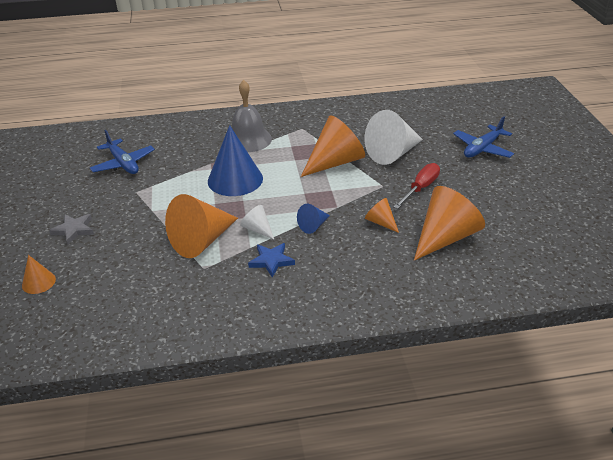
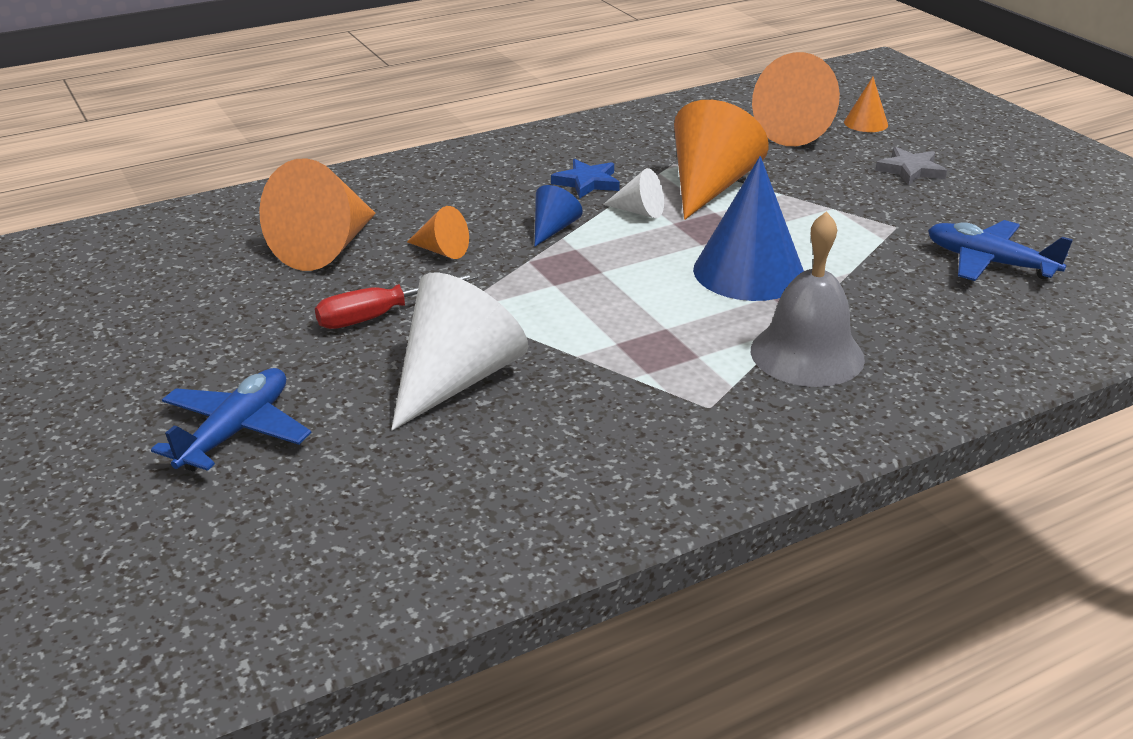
camera: 160 degrees right, 5 degrees down
orange cone [301,115,365,177] -> orange cone moved to [752,52,840,146]
red screwdriver [393,163,440,209] -> red screwdriver turned 45 degrees clockwise [315,272,478,329]

